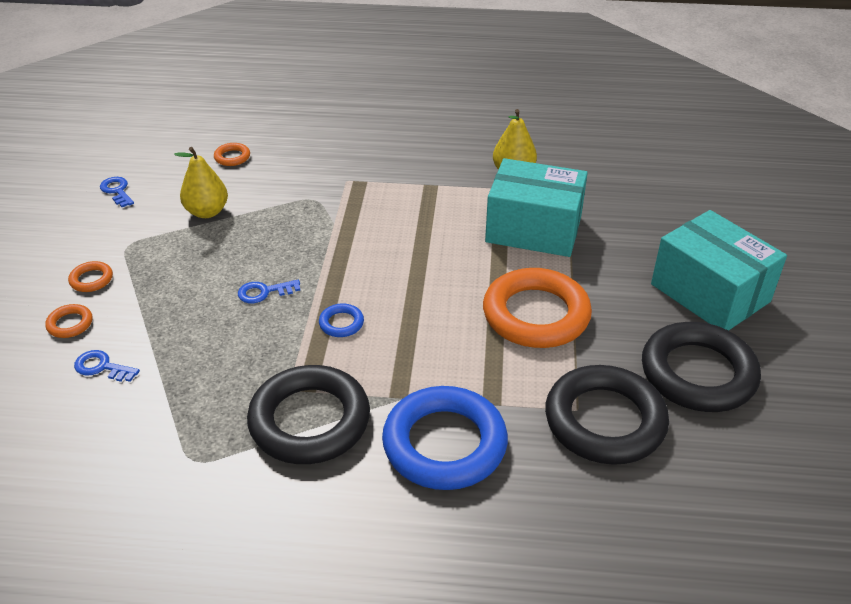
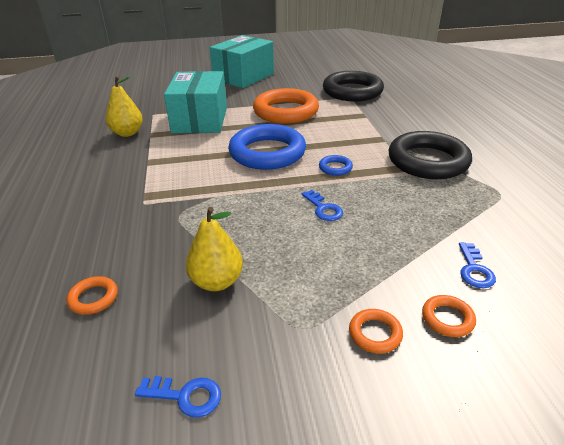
camera: 105 degrees left, 5 degrees down
blue key [100,177,134,207] -> blue key turned 120 degrees counterclockwise [135,376,221,418]
blue ring [382,386,508,490] -> blue ring moved to [228,124,306,170]
black ring [642,322,761,412] -> none

